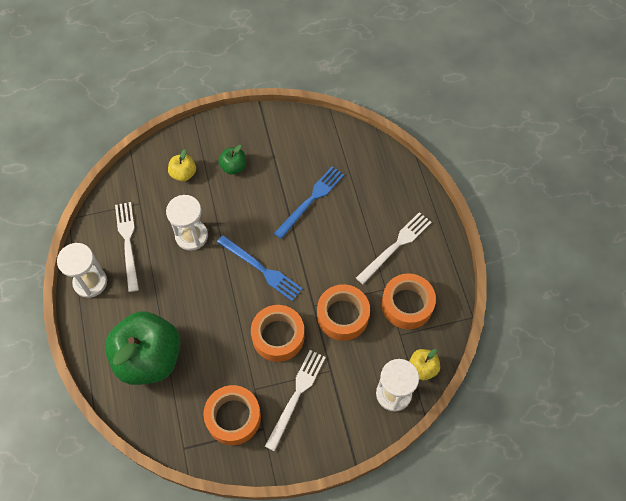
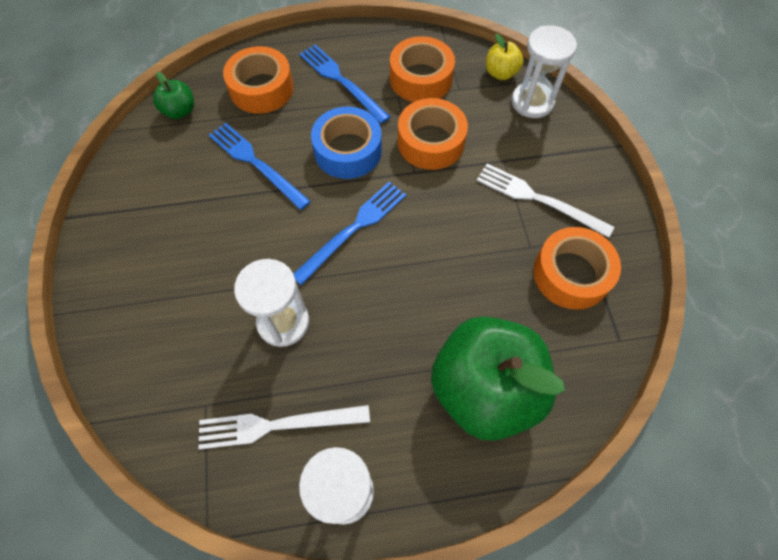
camera: 85 degrees left, 0 degrees up
yellow apple [168,149,196,182] -> none
green apple [218,145,246,175] -> green apple moved to [153,72,194,119]
orange tape [251,305,305,362] -> orange tape moved to [223,46,294,114]
white fork [356,212,432,284] -> blue fork [299,44,391,124]
none -> blue tape [311,107,382,179]

